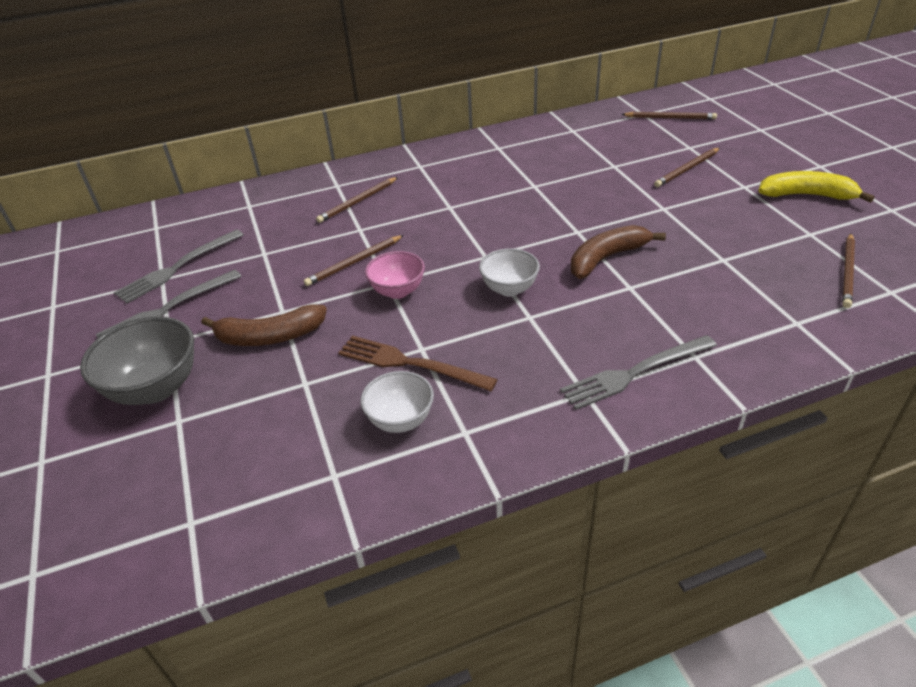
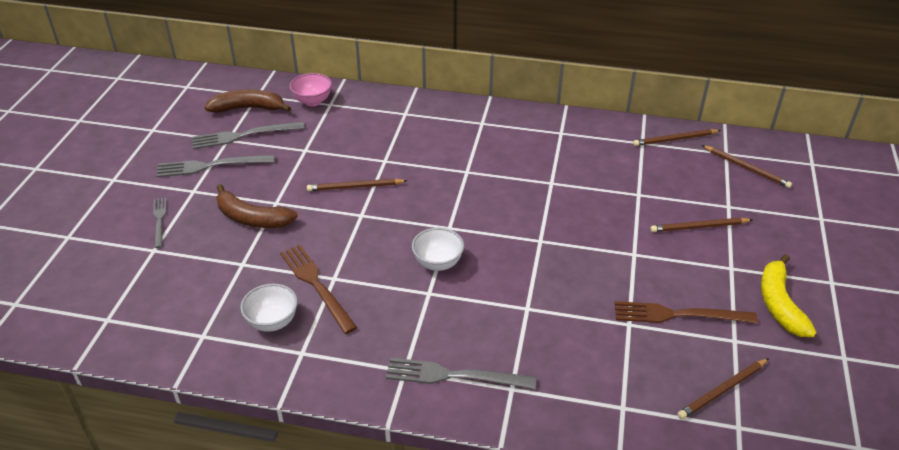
camera: 30 degrees right, 0 degrees up
grey bowl [80,316,194,405] -> grey fork [153,198,167,248]
brown pencil [316,177,398,223] -> brown pencil moved to [633,129,721,146]
pink bowl [365,251,425,299] -> pink bowl moved to [290,73,332,106]
brown banana [571,225,666,279] -> brown banana moved to [205,89,291,113]
yellow banana [758,171,875,203] -> yellow banana turned 135 degrees counterclockwise [761,254,817,337]
none -> brown fork [615,301,758,323]

